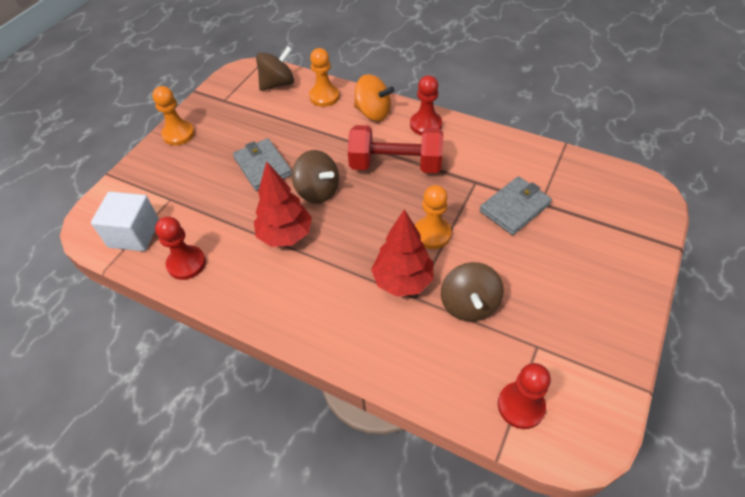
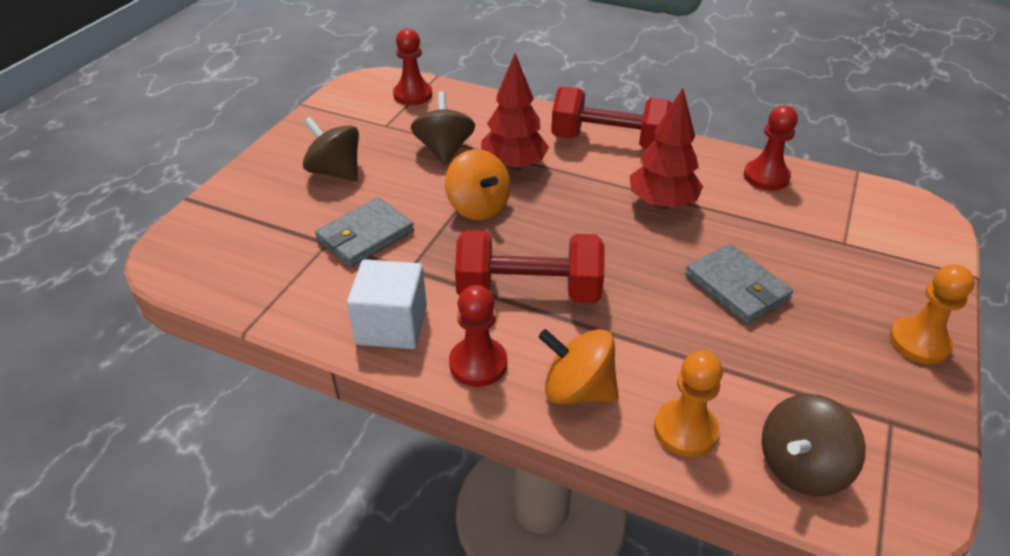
camera: 175 degrees right, 10 degrees down
white cube [91,192,159,251] -> white cube moved to [347,259,427,349]
brown spinning top [292,150,339,204] -> brown spinning top moved to [303,117,359,181]
orange pawn [415,185,451,249] -> orange spinning top [445,149,511,220]
none -> red dumbbell [551,86,672,149]

